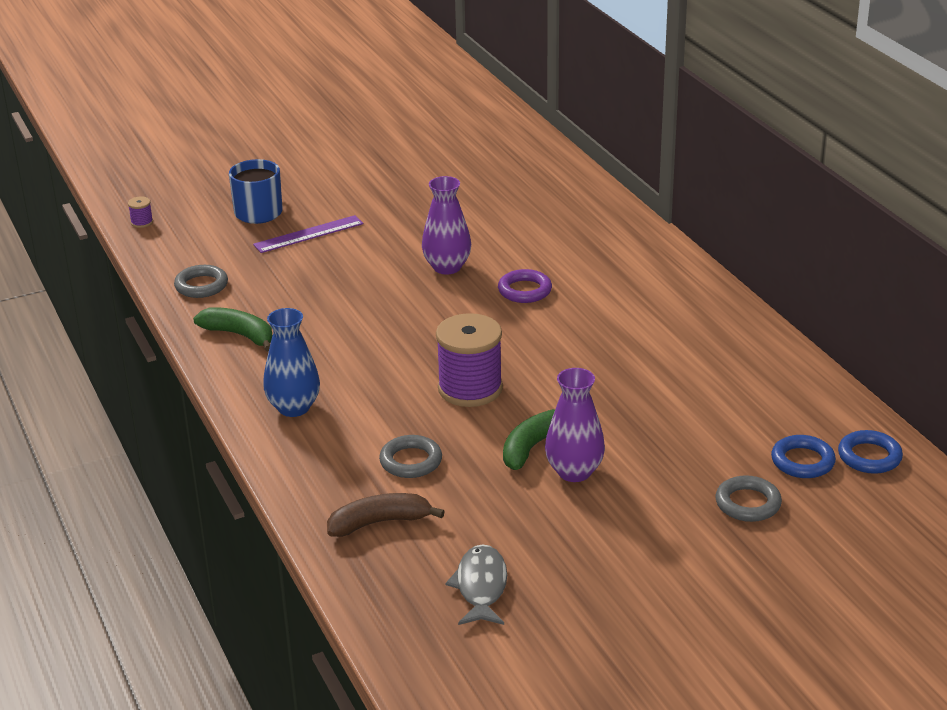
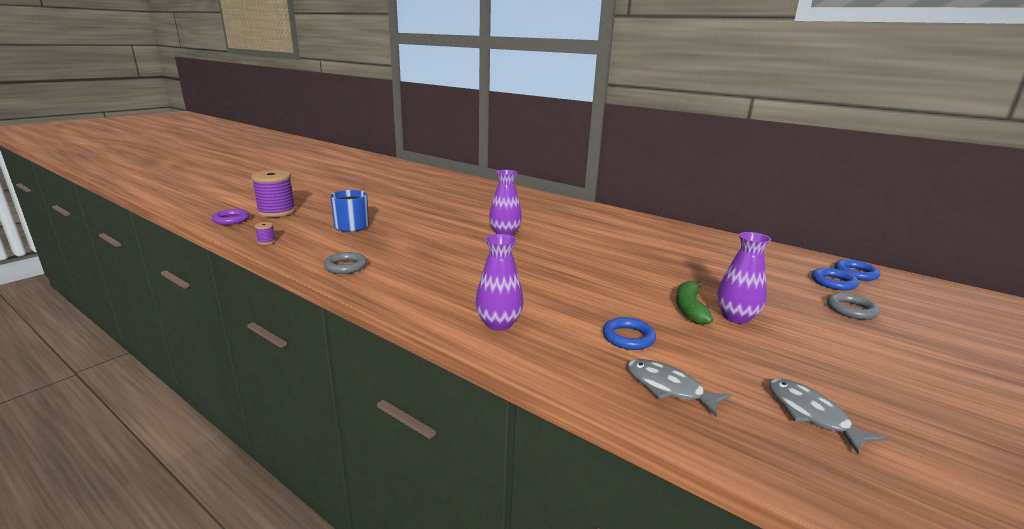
camera: 30 degrees left, 10 degrees down
green banana [193,307,272,352] -> none
purple ruler [253,215,363,253] -> none
blue vase [263,308,320,417] -> purple vase [475,234,523,331]
brown banana [327,493,445,537] -> grey fish [627,359,731,417]
grey ring [379,435,442,478] -> blue ring [603,317,656,350]
purple spool [436,313,503,407] -> purple spool moved to [251,170,296,217]
purple ring [498,269,552,303] -> purple ring moved to [212,209,250,225]

